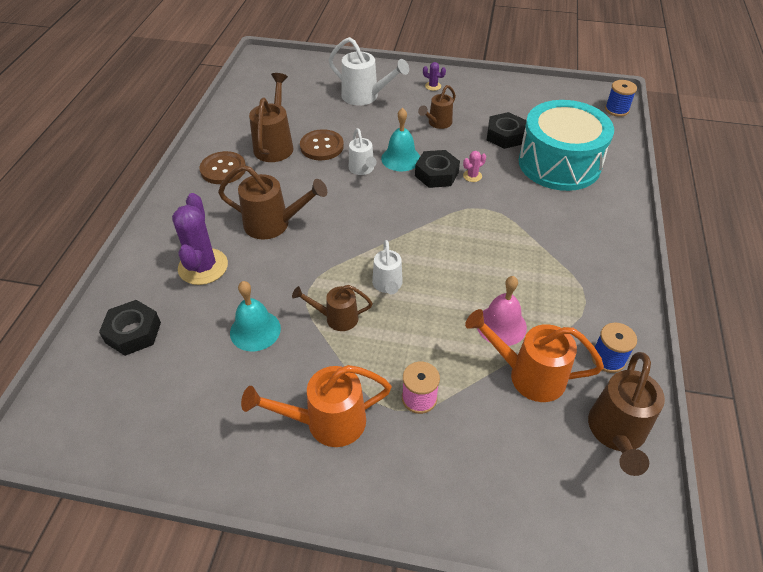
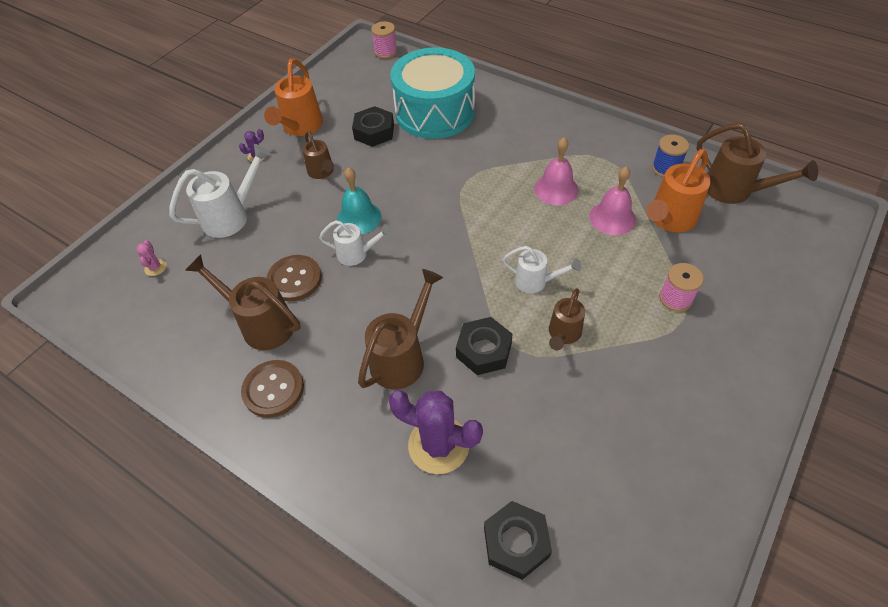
camera: 65 degrees left, 5 degrees up
turquoise bell [230,281,281,351] -> none
orange watering can [241,365,392,447] -> orange watering can moved to [264,59,323,136]
black nut [415,150,460,188] -> black nut moved to [456,317,513,375]
pink cactus [463,151,486,182] -> pink cactus moved to [136,240,166,276]
blue spool [605,80,637,117] -> pink spool [371,21,397,59]
none -> pink bell [534,137,578,205]

